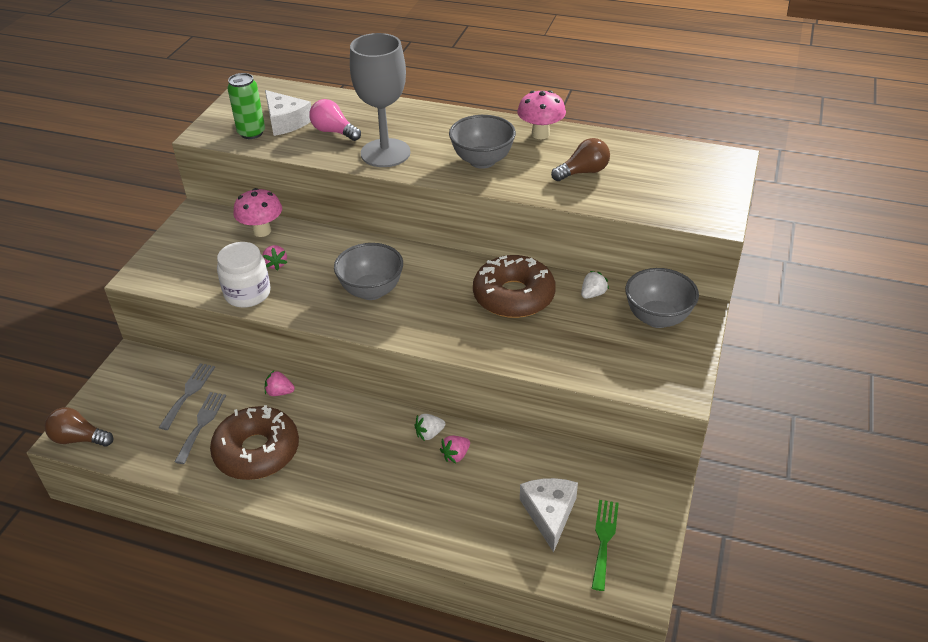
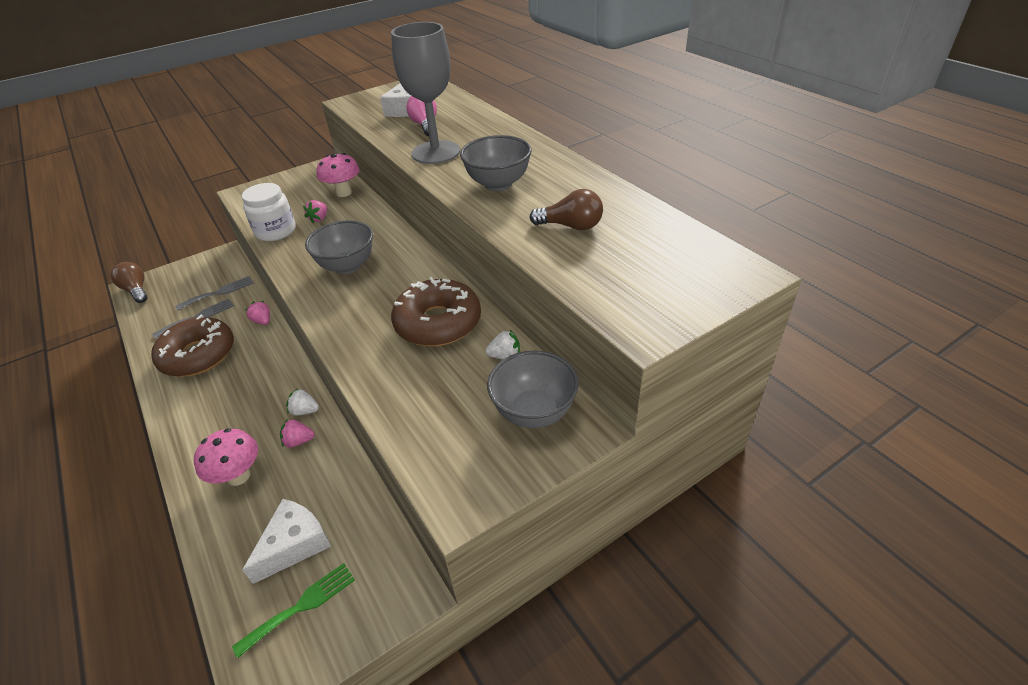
camera: 40 degrees right, 0 degrees up
green can [227,73,265,139] -> none
pink mushroom [517,90,566,139] -> pink mushroom moved to [194,428,258,486]

